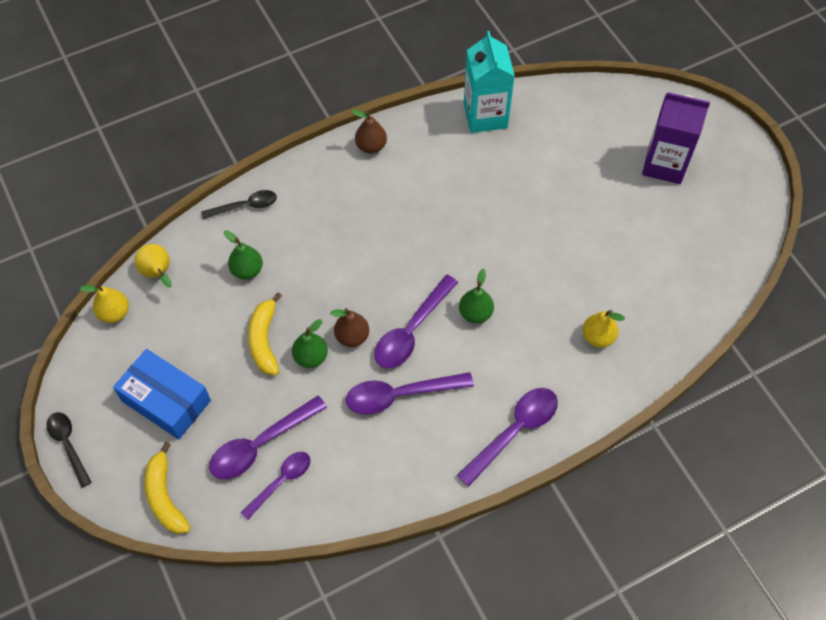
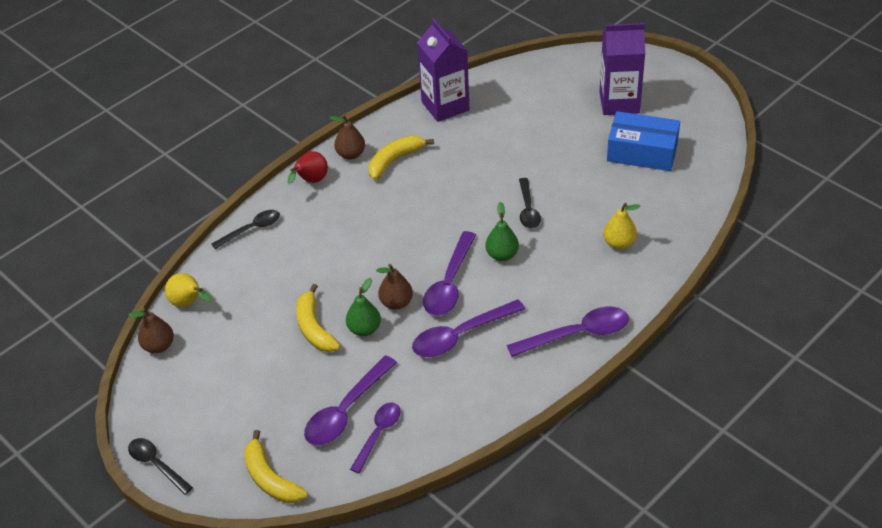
camera: 15 degrees left, 15 degrees down
yellow pear [79,284,129,323] -> brown pear [128,308,174,353]
blue box [113,349,211,439] -> blue box moved to [607,111,680,171]
green pear [224,230,263,279] -> none
purple spoon [457,388,558,487] -> purple spoon turned 45 degrees clockwise [507,307,629,357]
turquoise carton [464,31,515,133] -> purple carton [417,18,470,122]
none -> red pear [288,151,328,184]
none -> yellow banana [368,136,434,180]
none -> black spoon [519,178,541,228]

